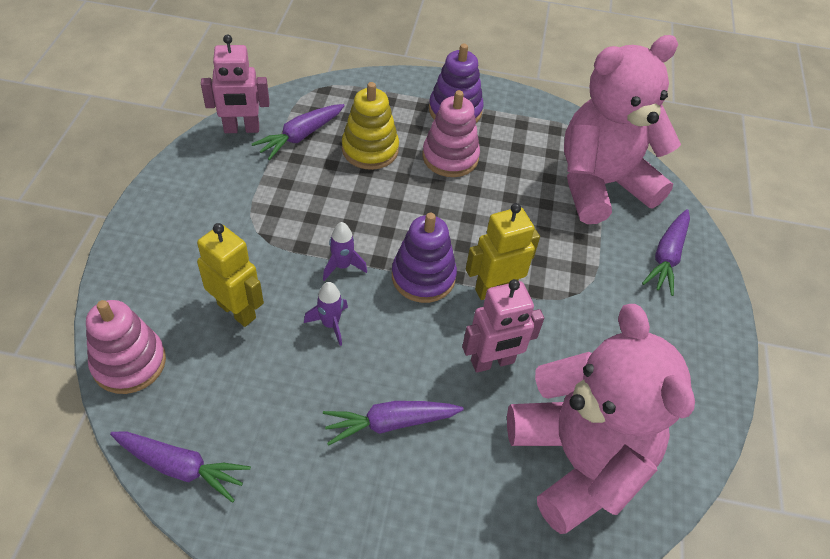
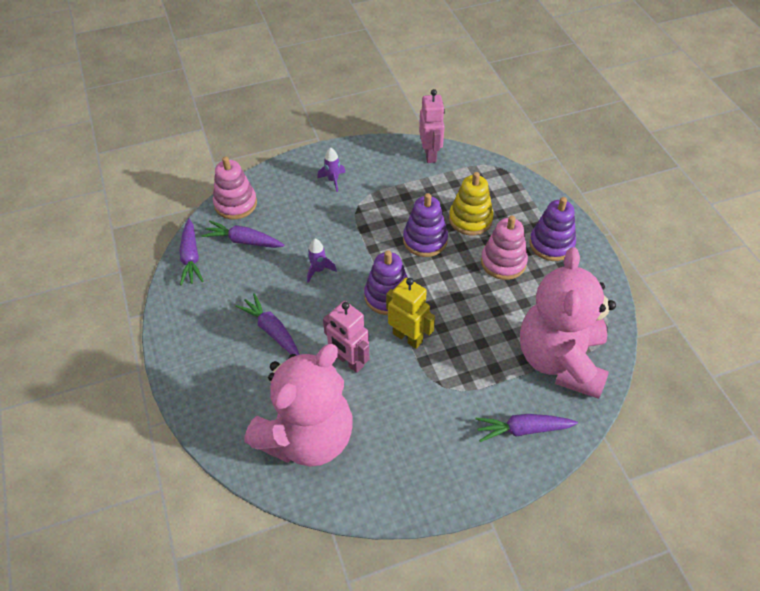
camera: 65 degrees right, 0 degrees up
yellow robot [197,223,264,327] -> none
pink robot [201,35,269,133] -> pink robot turned 150 degrees counterclockwise [419,89,445,163]
purple carrot [252,104,345,160] -> purple carrot moved to [201,221,284,248]
purple rocket [323,222,367,281] -> purple rocket moved to [317,148,346,192]
pink teddy bear [564,35,681,224] -> pink teddy bear turned 120 degrees counterclockwise [520,247,616,399]
none -> purple stacking toy [403,193,448,257]

